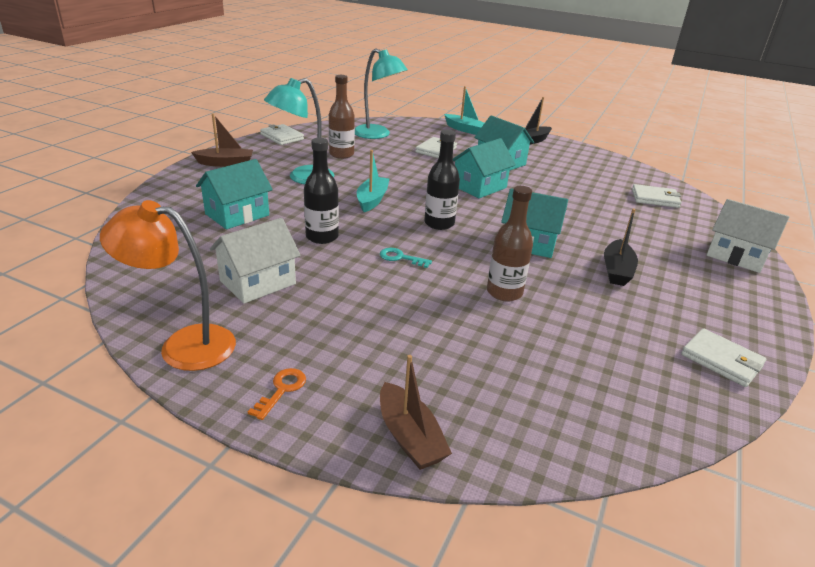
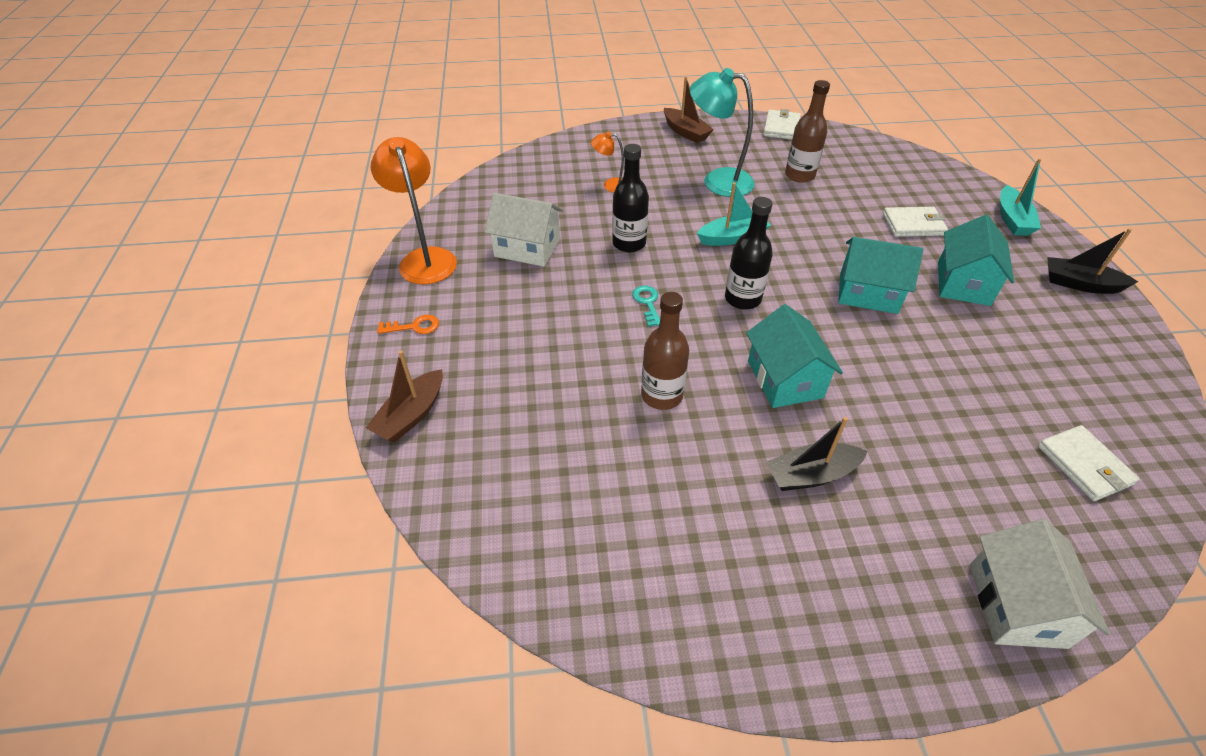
camera: 60 degrees right, 15 degrees up
turquoise house [196,159,273,229] -> orange lamp [591,132,624,193]
turquoise lamp [355,48,408,139] -> none
white wallet [681,328,766,387] -> none

